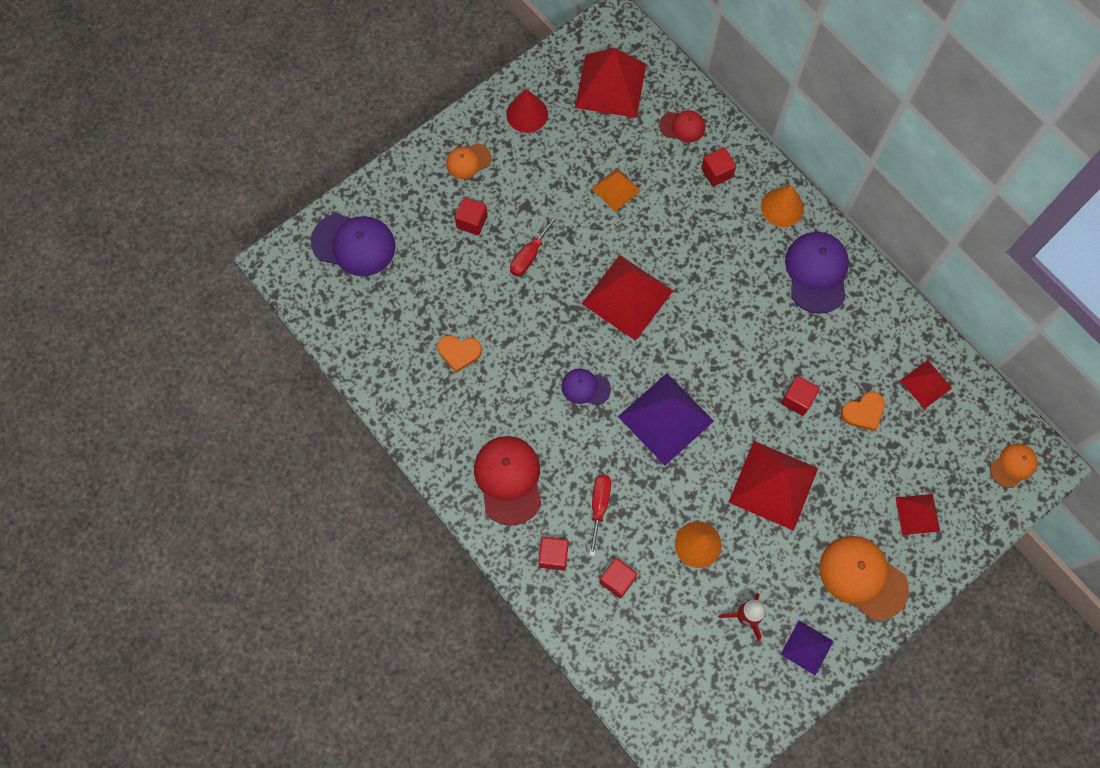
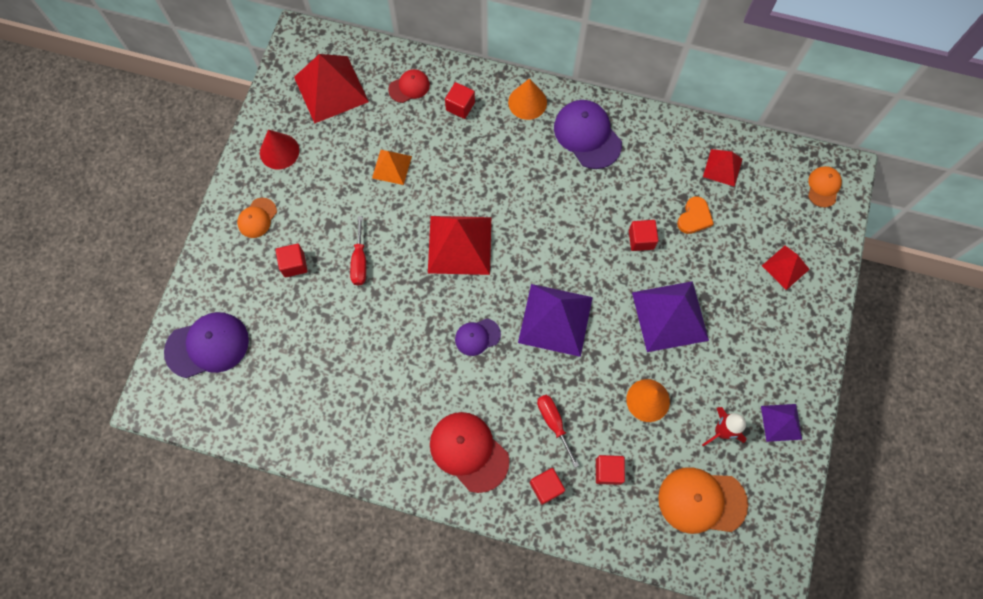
camera: 35 degrees left, 0 degrees up
orange heart [437,335,482,373] -> none
red pyramid [729,441,818,531] -> purple pyramid [632,281,709,352]
orange cap [819,536,909,621] -> orange cap moved to [658,467,748,534]

